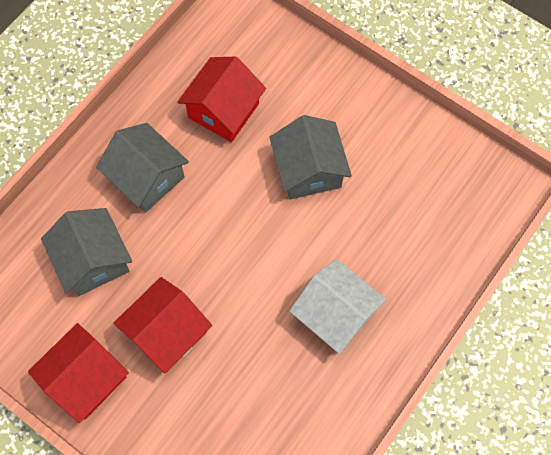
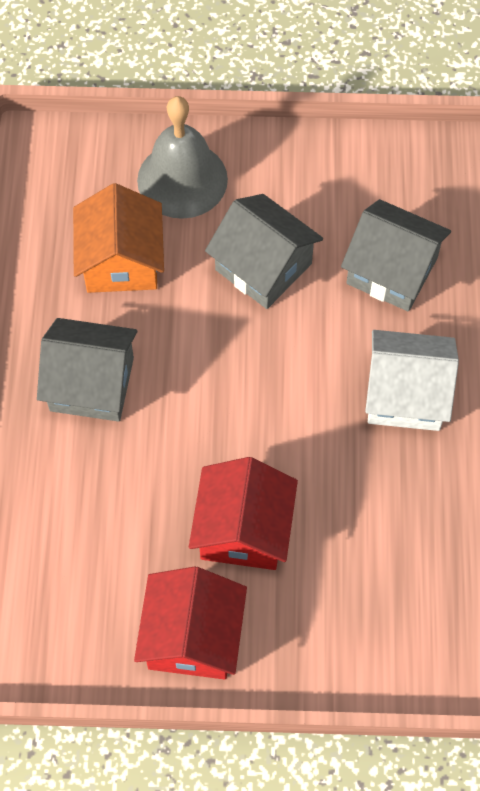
camera: 35 degrees left, 5 degrees down
grey house [41,208,132,296] -> grey house moved to [341,199,451,311]
red house [178,57,266,142] -> orange house [73,183,164,293]
none -> grey bell [137,96,228,219]

